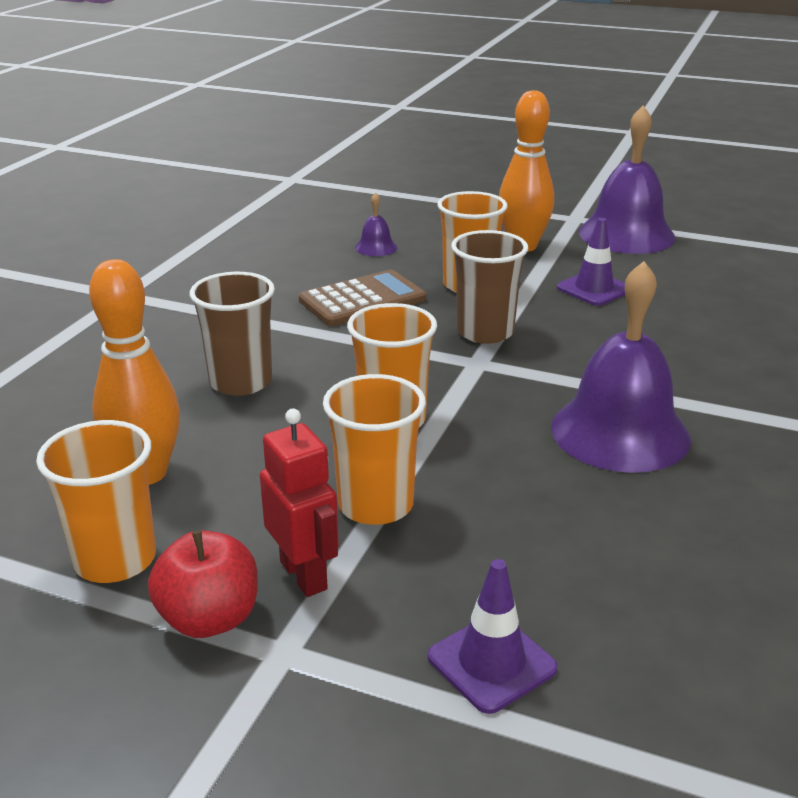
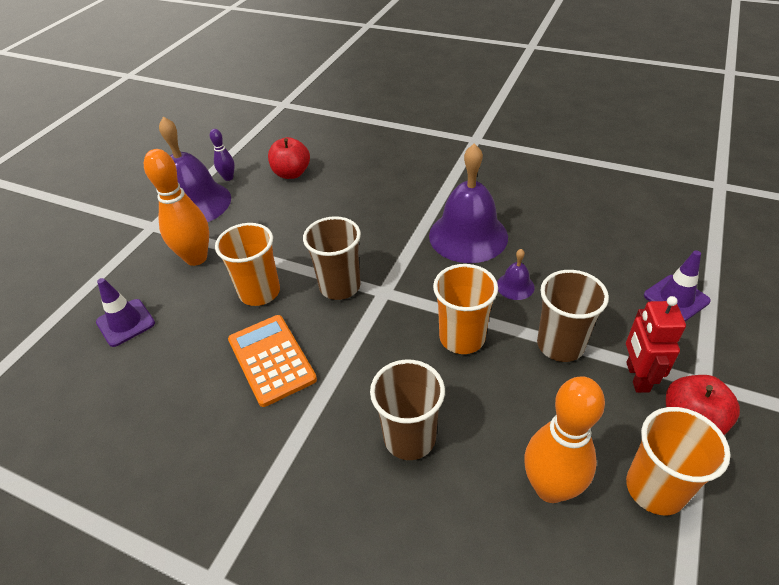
camera: 85 degrees left, 15 degrees up
red robot [260,409,339,597] -> red robot turned 60 degrees counterclockwise [626,296,686,393]
brown calculator [299,270,426,326] -> orange calculator [228,315,317,407]
orange cup [323,374,426,525] -> brown cup [537,270,609,362]
purple bell [355,192,397,256] -> purple bell moved to [497,249,535,300]
purple traffic cone [557,218,625,306] -> purple traffic cone moved to [96,278,155,347]
none -> purple bowling pin [210,129,235,181]
none -> red apple [268,137,310,179]

